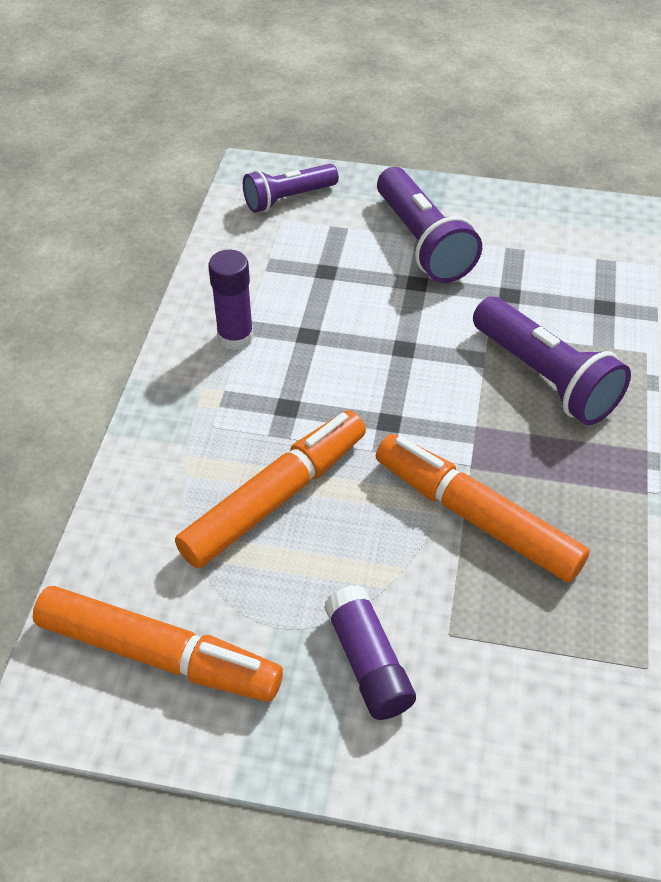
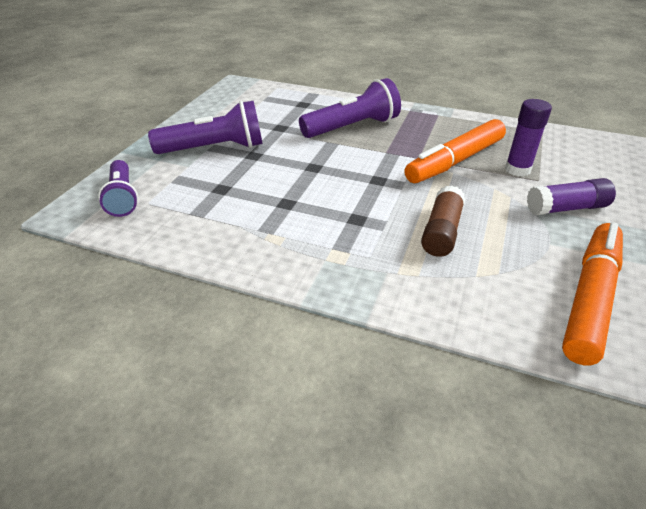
camera: 80 degrees left, 10 degrees down
orange marker [175,410,366,568] -> brown glue stick [421,185,465,257]
purple glue stick [208,250,254,351] -> purple glue stick moved to [505,99,552,177]

